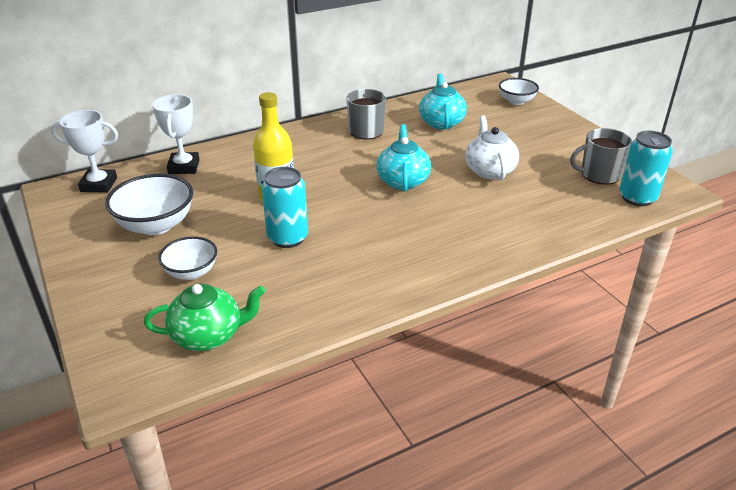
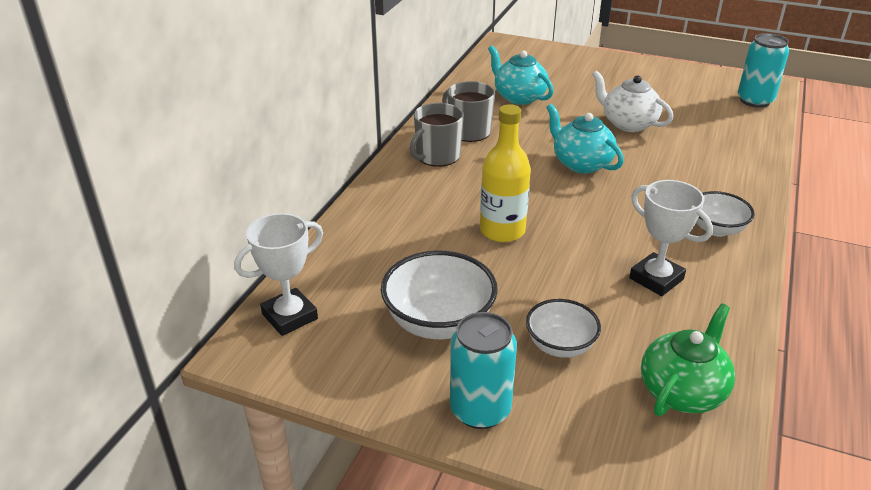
camera: 40 degrees left, 0 degrees up
white trophy [152,94,199,174] -> white trophy moved to [629,180,713,296]
turquoise can [262,167,308,248] -> turquoise can moved to [450,312,517,429]
white bowl [499,78,539,105] -> white bowl moved to [696,191,755,237]
grey mug [570,128,632,184] -> grey mug moved to [410,103,464,167]

